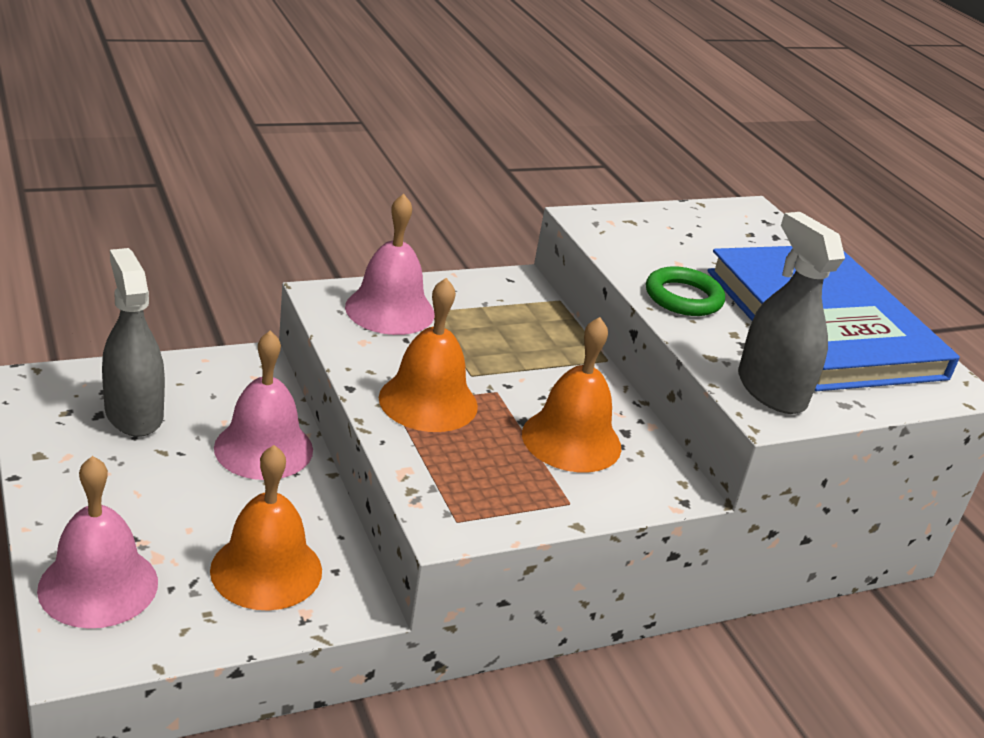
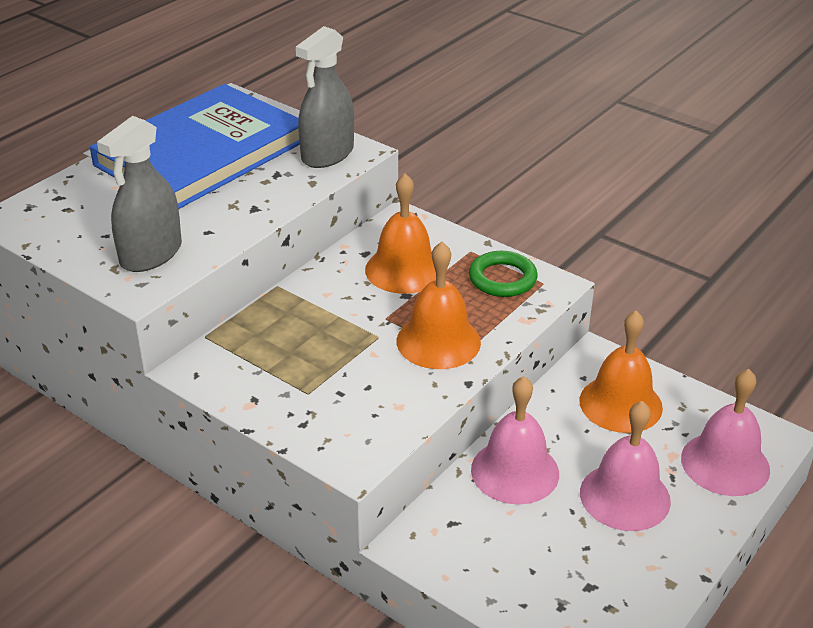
camera: 115 degrees left, 5 degrees up
grey spray bottle [102,248,165,437] -> grey spray bottle moved to [97,116,182,272]
pink bell [345,194,435,335] -> pink bell moved to [580,401,671,531]
green ring [646,266,725,316] -> green ring moved to [469,251,538,297]

